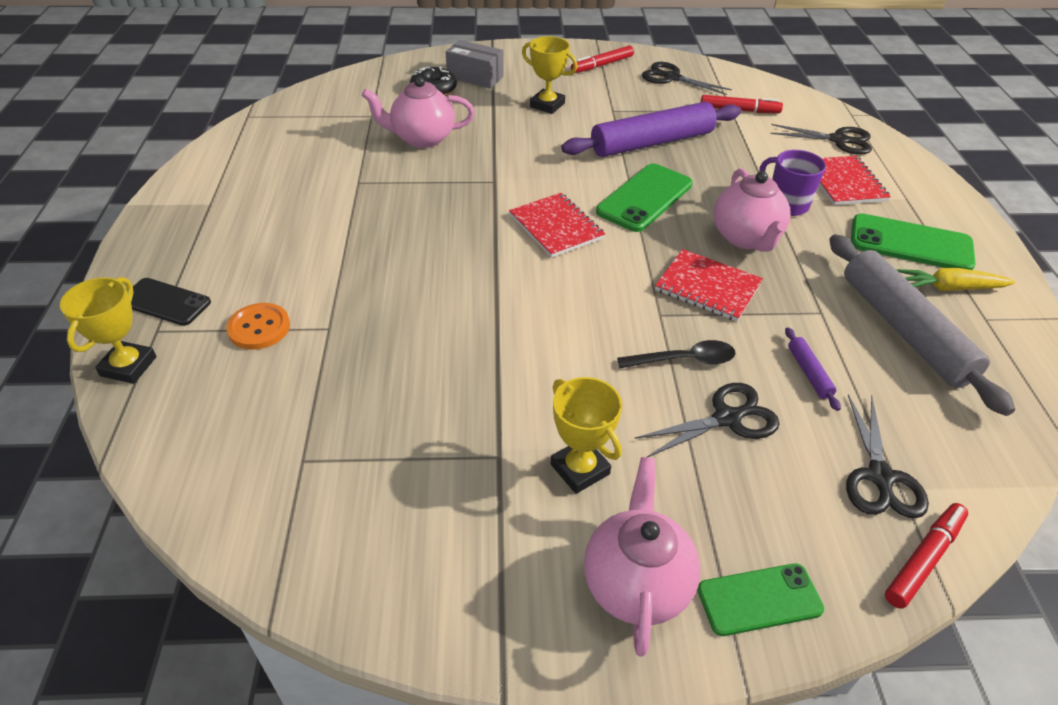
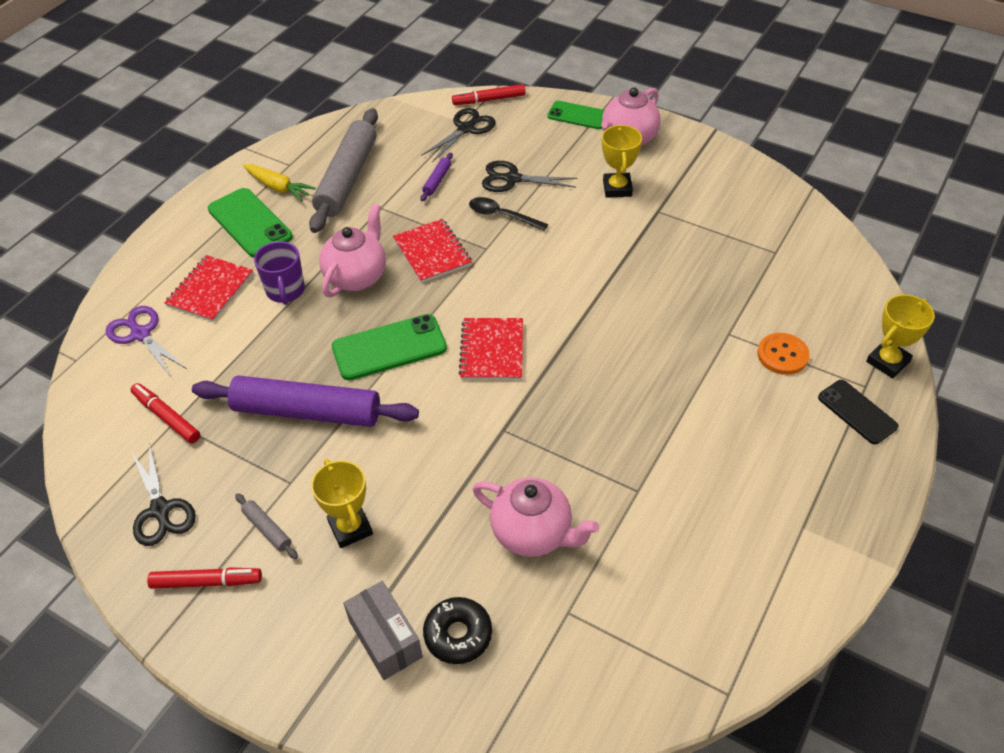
camera: 145 degrees left, 5 degrees up
black scissors [770,124,872,155] -> purple scissors [106,306,187,378]
none -> grey rolling pin [235,493,298,559]

